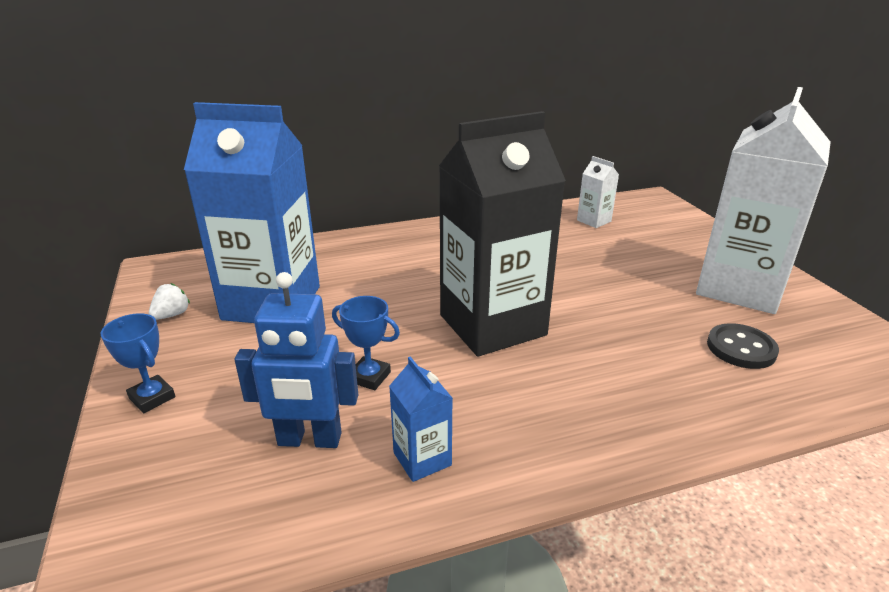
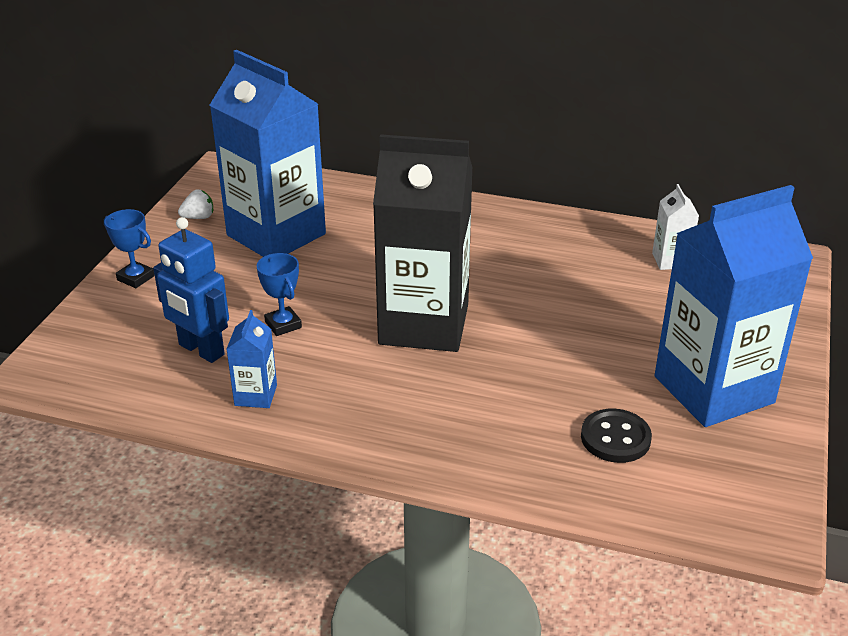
camera: 35 degrees right, 5 degrees up
blue trophy [101,313,176,413] -> blue trophy turned 45 degrees counterclockwise [104,209,155,288]
white carton [696,87,831,314] -> blue carton [654,185,813,427]

